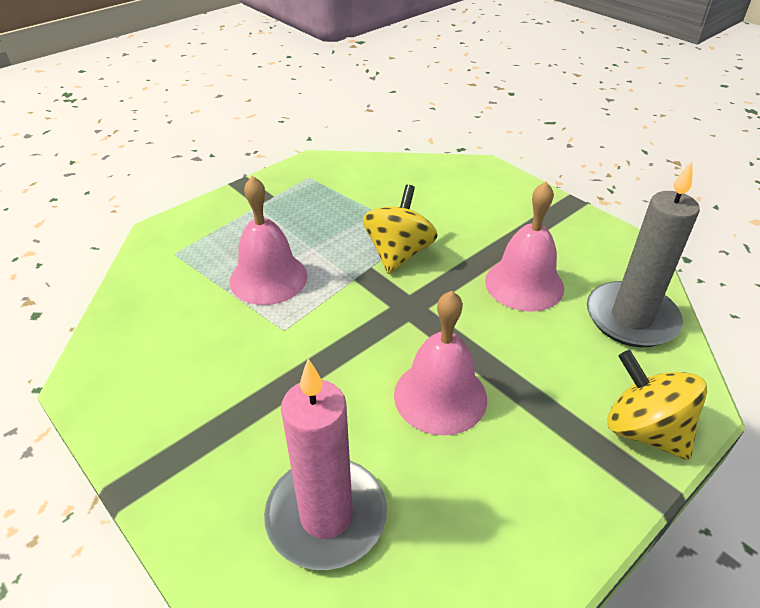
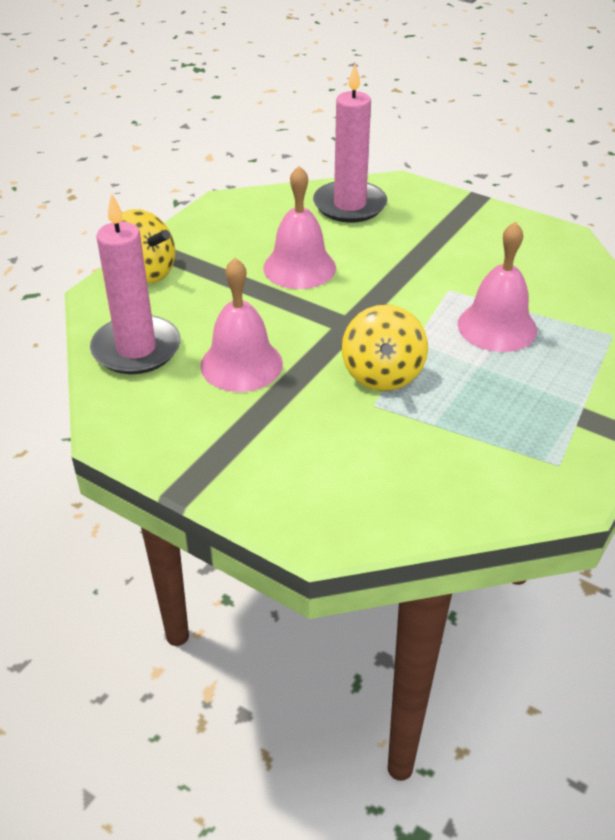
camera: 165 degrees right, 0 degrees up
grey candle [587,161,700,347] -> pink candle [90,193,181,374]

